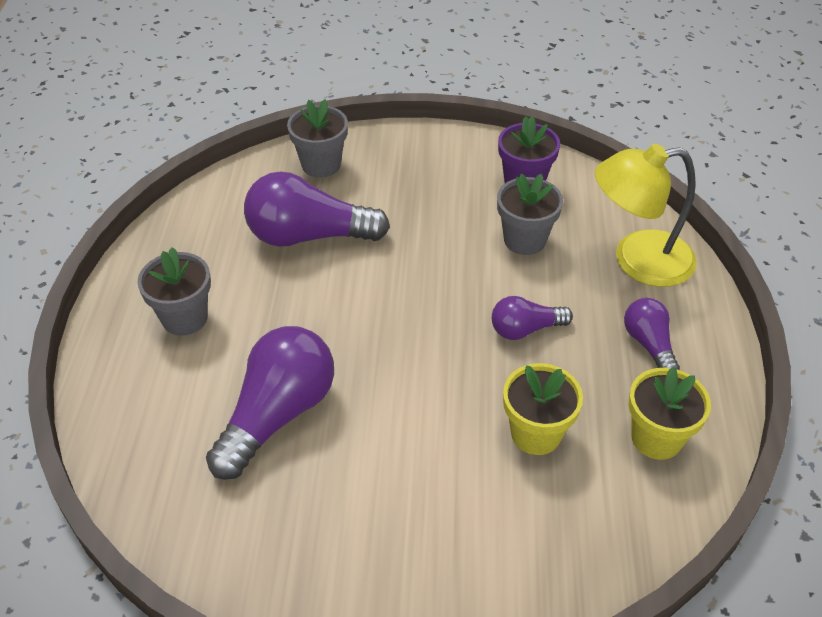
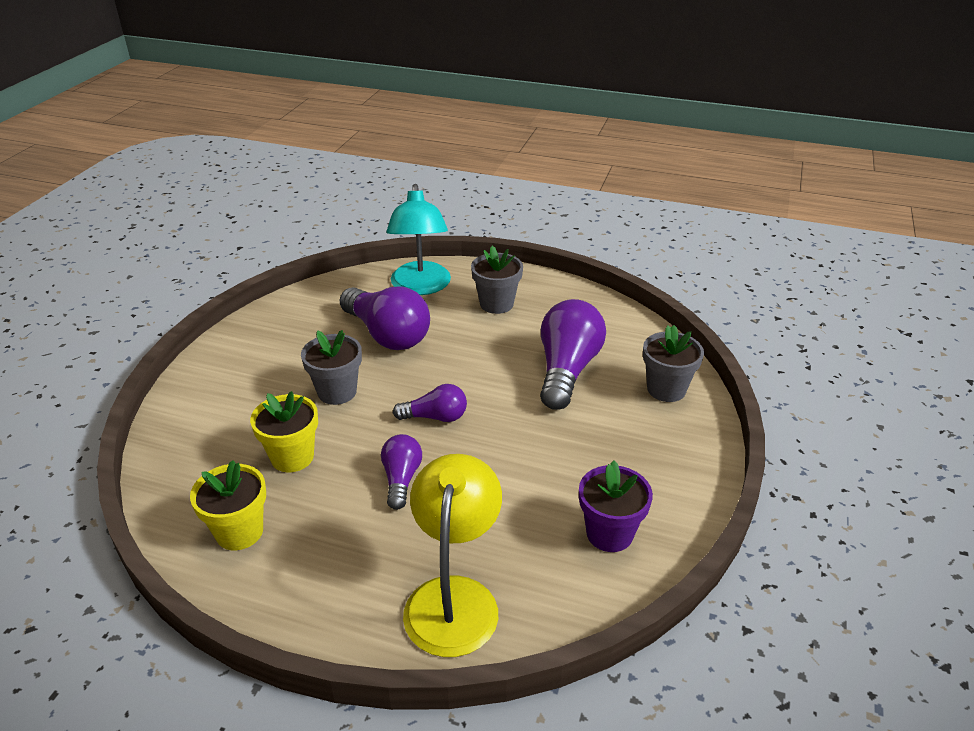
camera: 105 degrees right, 10 degrees down
grey flower pot [497,174,563,255] -> grey flower pot moved to [301,330,362,405]
purple light bulb [624,298,680,370] -> purple light bulb moved to [393,384,467,422]
none -> turquoise lamp [386,184,451,295]

